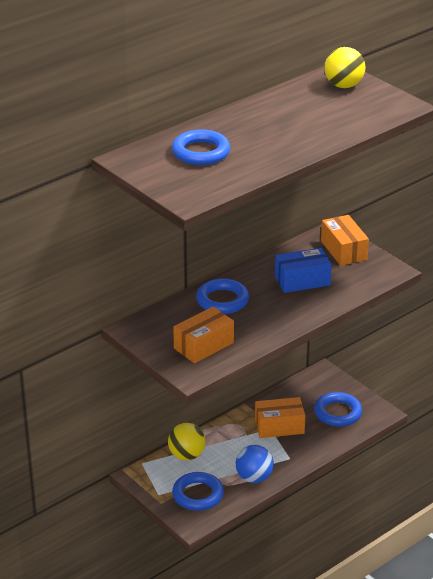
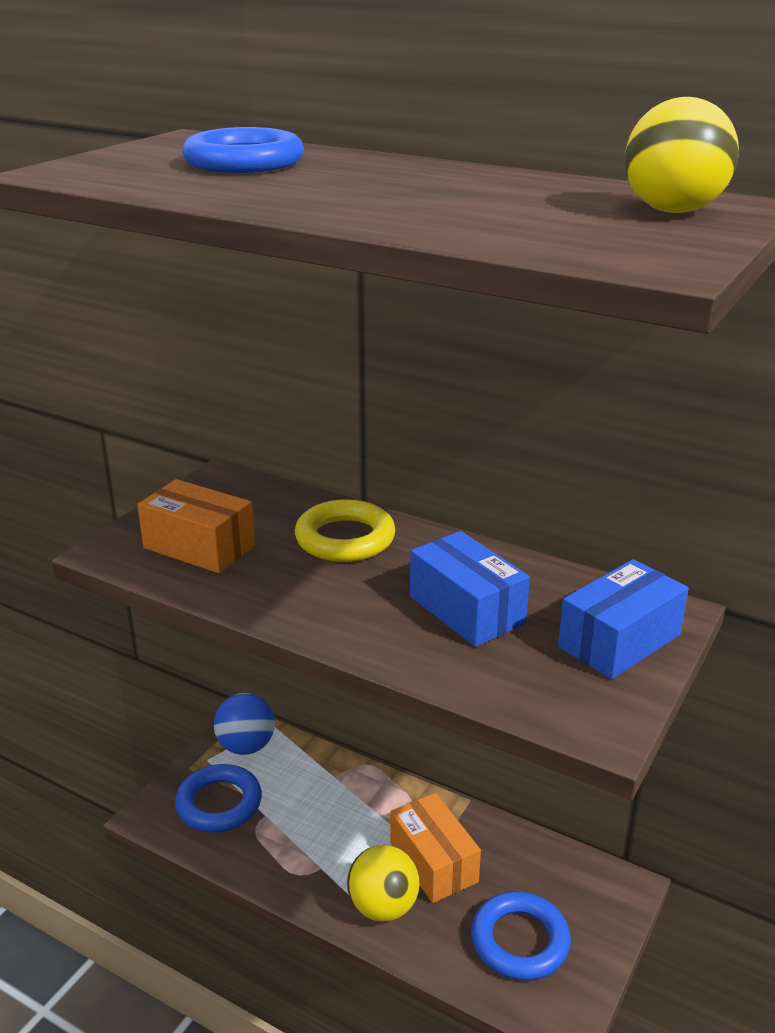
camera: 70 degrees right, 5 degrees down
yellow ball [168,423,205,460] -> yellow ball moved to [347,845,419,922]
blue ring [196,278,249,314] -> yellow ring [295,499,395,562]
blue ball [236,445,274,483] -> blue ball moved to [214,693,275,755]
orange box [321,215,369,266] -> blue box [558,559,689,679]

